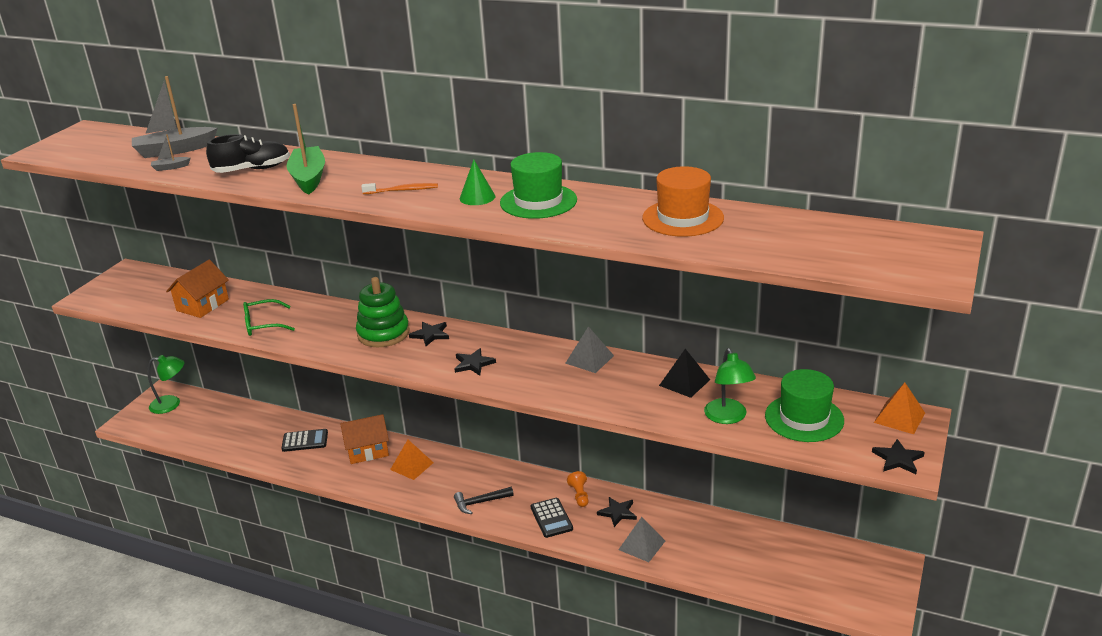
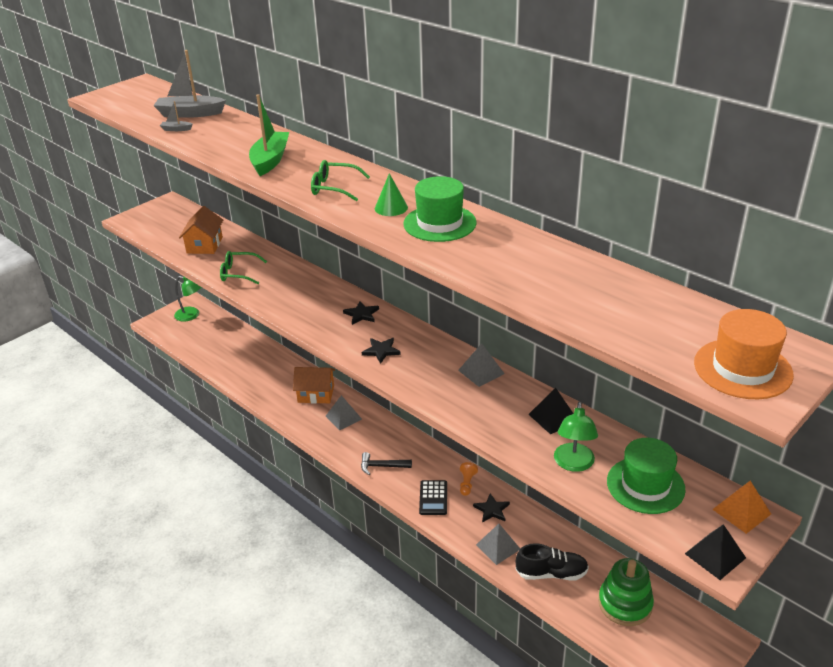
camera: 20 degrees right, 5 degrees up
orange house [166,260,229,318] -> orange house turned 45 degrees counterclockwise [179,206,223,254]
black shoe [206,134,290,173] -> black shoe moved to [516,543,589,580]
black calculator [281,429,328,452] -> none
green stacking toy [356,277,410,347] -> green stacking toy moved to [598,558,654,626]
orange toothbrush [361,183,438,194] -> green glasses [311,160,370,201]
orange pyramid [390,440,434,480] -> grey pyramid [326,395,362,431]
orange hat [642,166,724,237] -> orange hat moved to [694,309,794,399]
black star [872,439,925,474] -> black pyramid [685,524,746,580]

